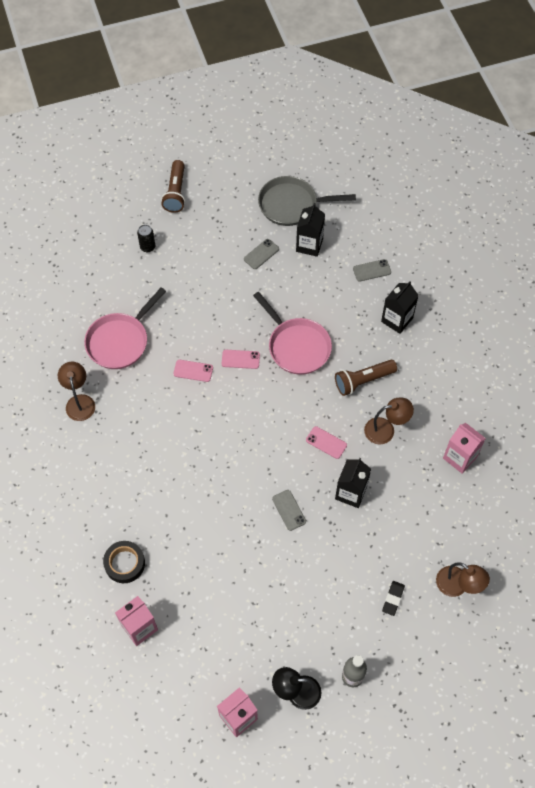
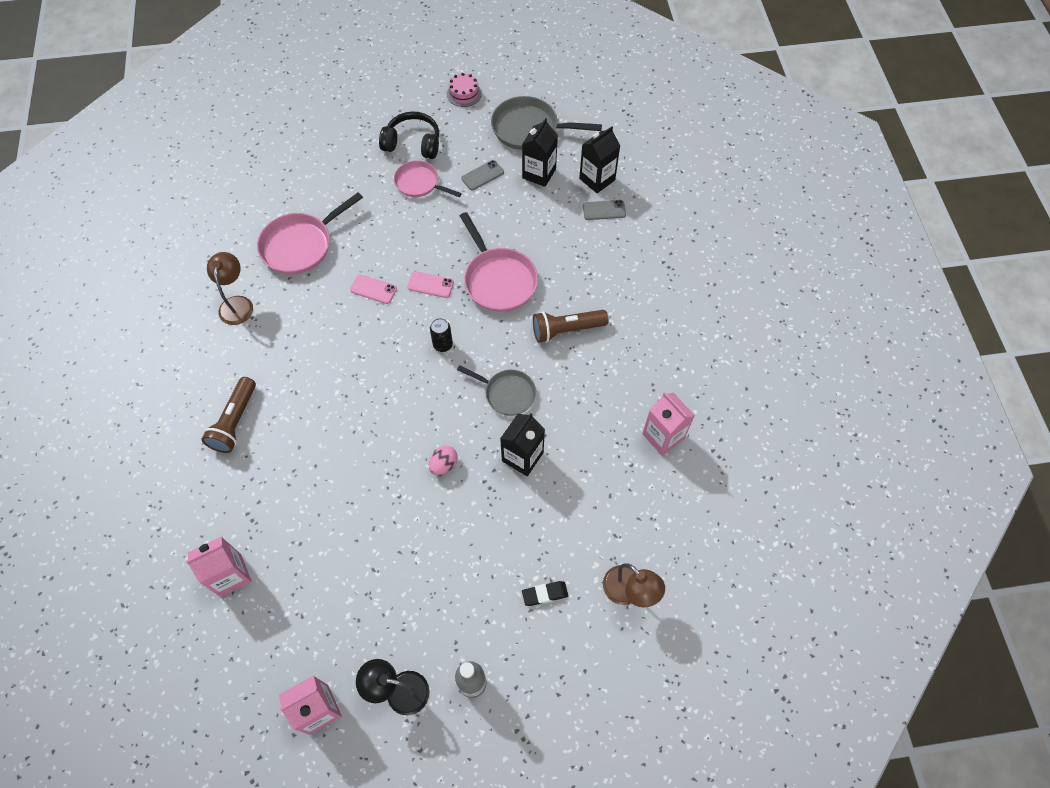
camera: 10 degrees right, 0 degrees up
black tape [103,541,145,583] -> none
black can [137,224,155,252] -> black can moved to [430,318,453,352]
brown flashlight [161,160,185,213] -> brown flashlight moved to [201,377,256,453]
grey phone [272,490,306,531] -> pink egg [429,446,458,475]
pink phone [306,426,347,459] -> grey pan [457,365,536,416]
brown lamp [364,397,414,444] -> none
black carton [381,281,419,334] -> black carton moved to [579,126,620,193]
black eraser [382,581,405,616] -> black eraser turned 45 degrees clockwise [522,581,568,606]
none -> black headphones [379,111,439,159]
none -> pink pan [394,160,462,197]
none -> pink cake [447,73,482,107]

